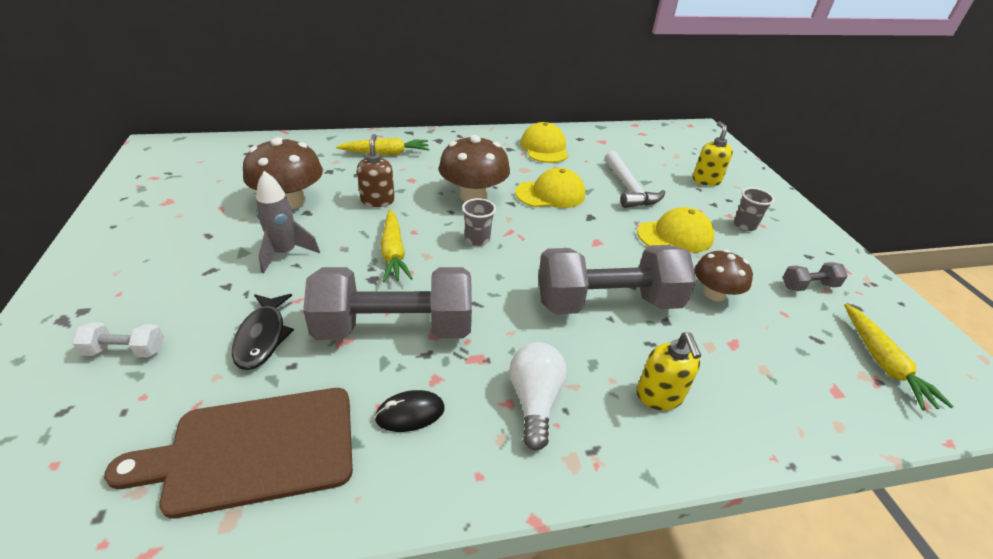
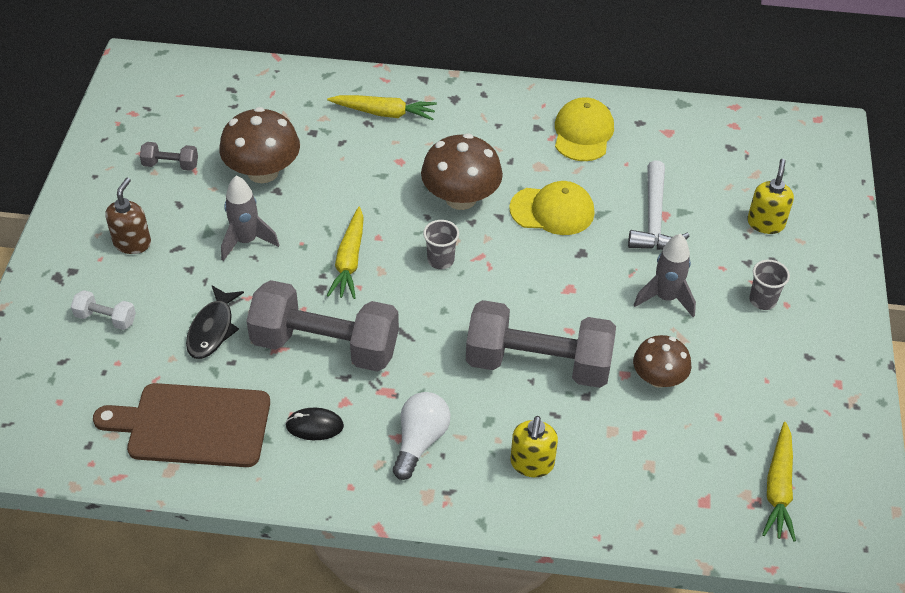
camera: 20 degrees right, 10 degrees up
brown soap dispenser [357,134,395,207] -> brown soap dispenser moved to [106,178,151,254]
yellow cap [637,207,714,253] -> grey rocket [634,234,696,317]
grey dumbbell [783,262,848,291] -> grey dumbbell moved to [140,142,198,171]

